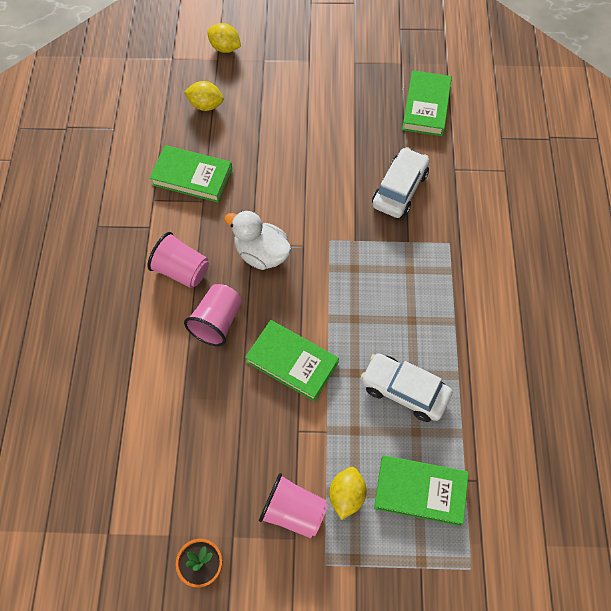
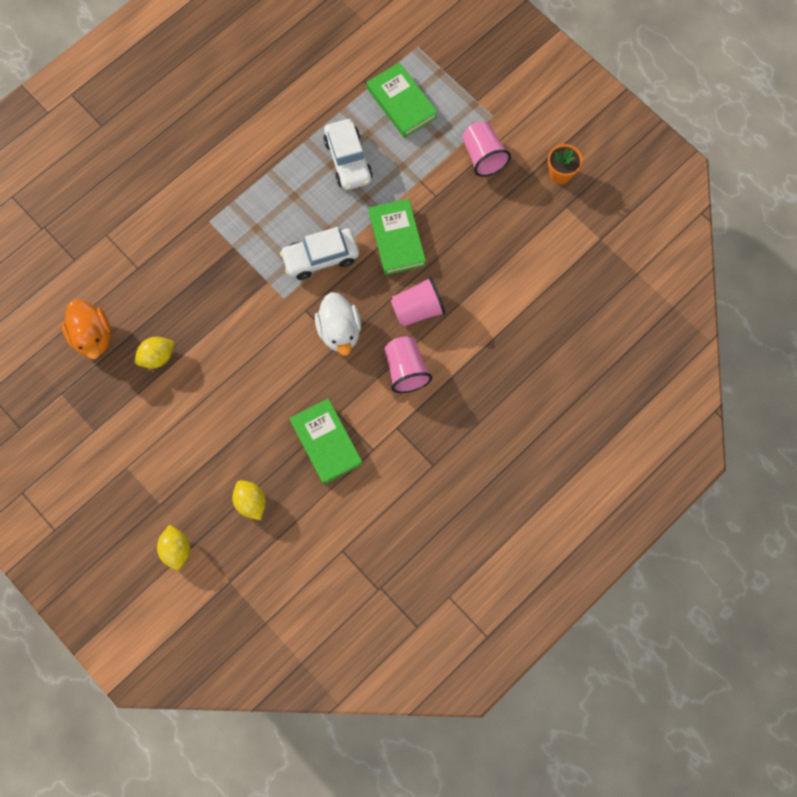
camera: 135 degrees left, 10 degrees up
yellow lemon [329,467,366,520] -> yellow lemon moved to [134,337,175,369]
white car [372,147,429,218] -> white car moved to [280,227,359,280]
green book [402,70,452,136] -> orange duck [62,299,111,359]

